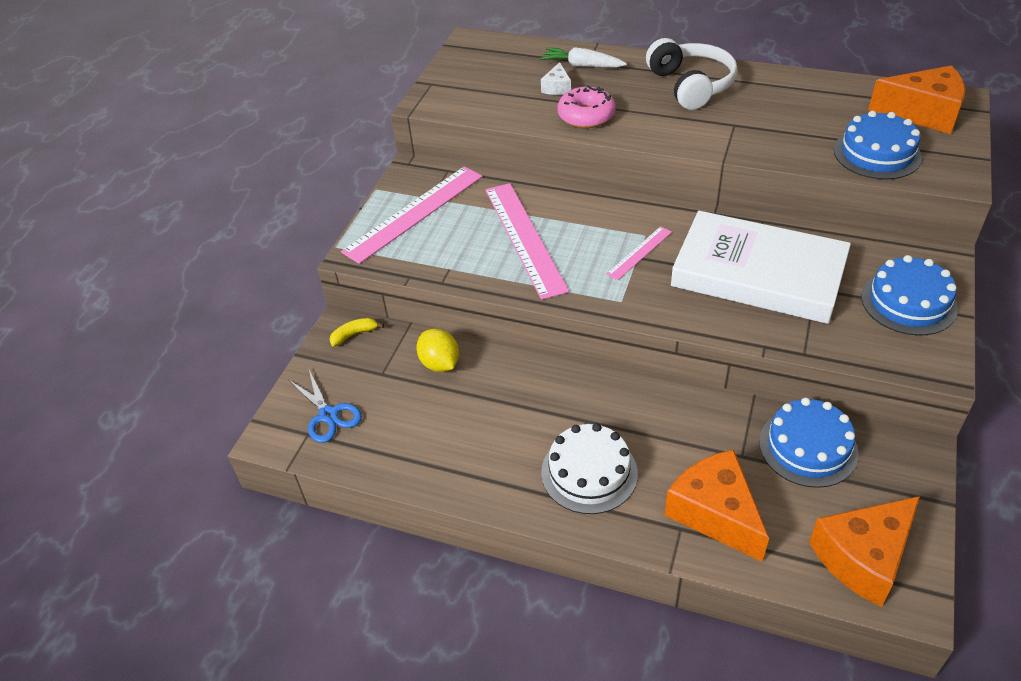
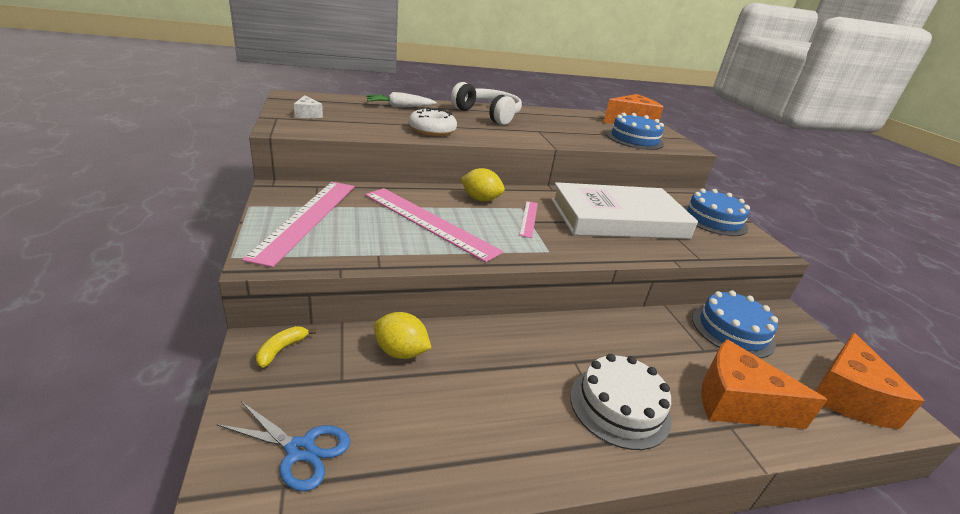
camera: 40 degrees left, 15 degrees down
white cheese [541,62,571,95] -> white cheese moved to [294,95,323,118]
pink donut [557,85,616,128] -> white donut [408,107,457,136]
none -> yellow lemon [460,168,505,201]

